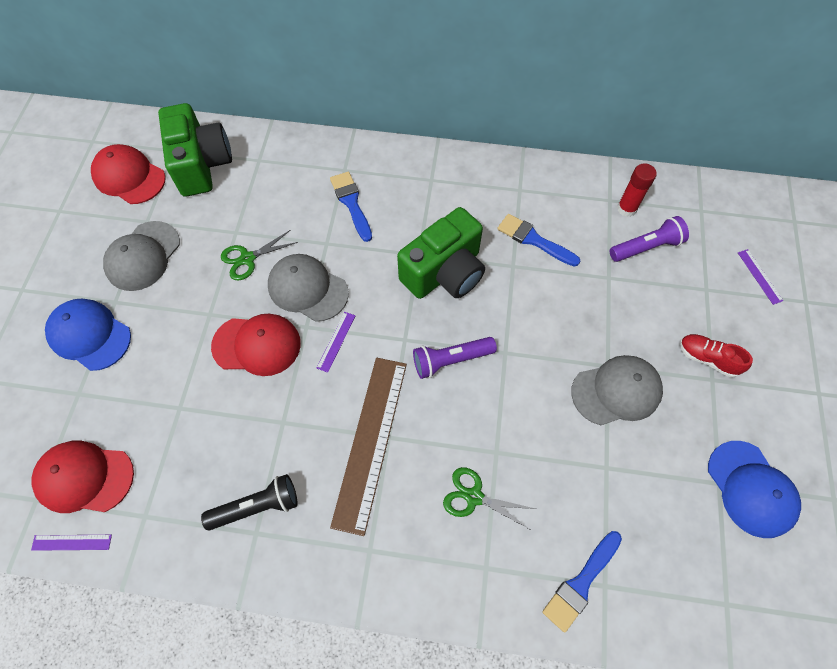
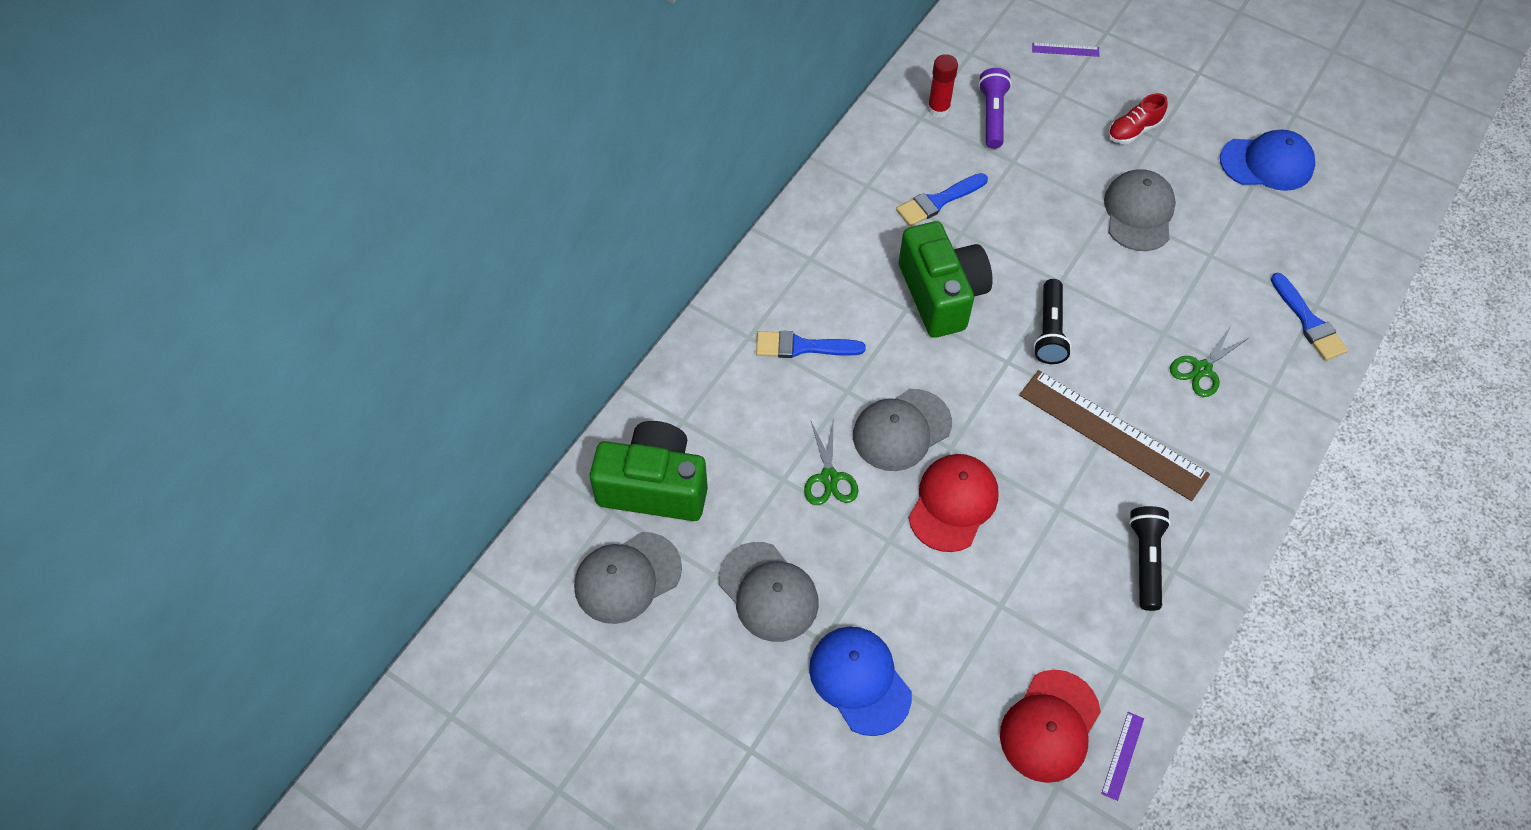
camera: 65 degrees left, 5 degrees down
blue cap [45,299,131,371] -> blue cap turned 90 degrees clockwise [809,627,912,736]
red cap [91,144,166,204] -> grey cap [574,532,682,624]
purple ruler [317,312,355,373] -> none
purple flashlight [413,337,497,379] -> black flashlight [1033,279,1072,364]

